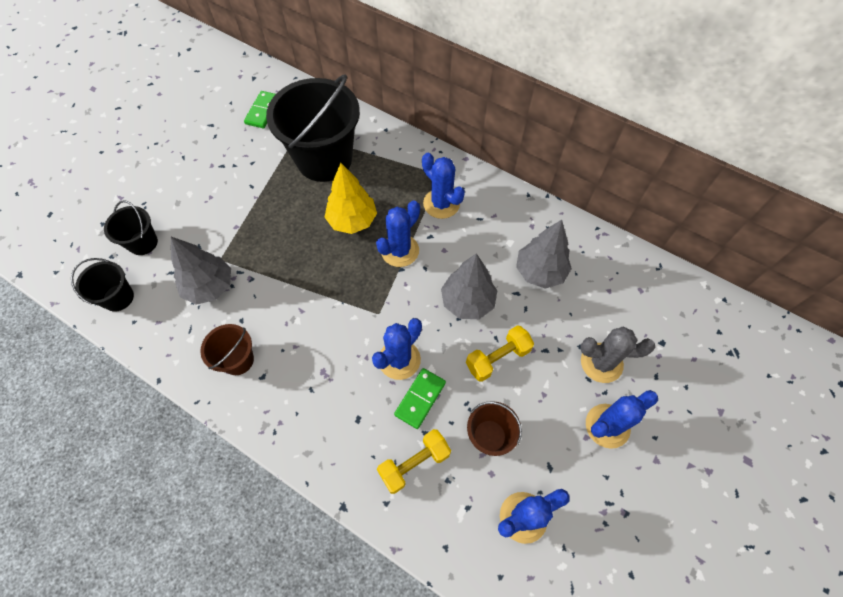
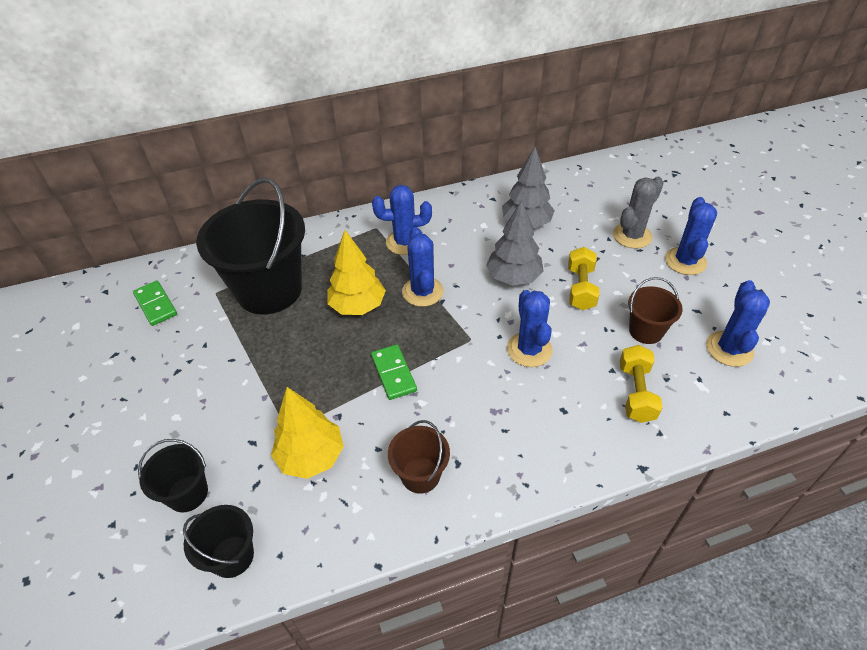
camera: 50 degrees left, 15 degrees down
grey tree [171,237,231,305] -> yellow tree [271,387,344,479]
green domino [394,368,446,429] -> green domino moved to [371,344,417,400]

